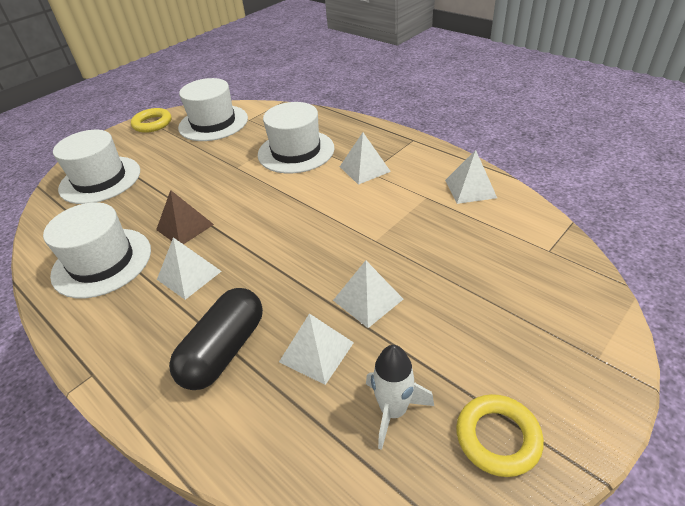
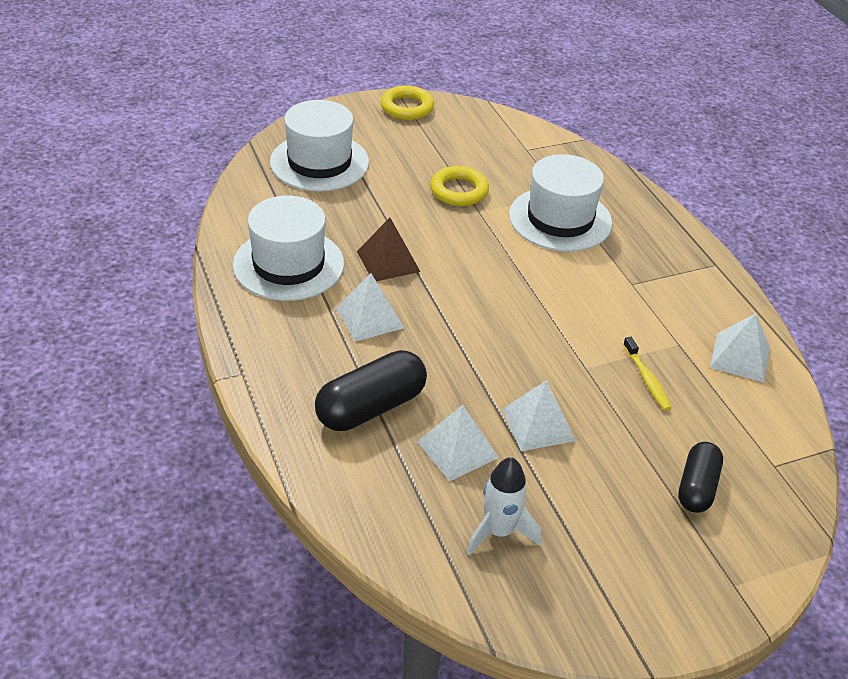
camera: 20 degrees right, 0 degrees up
white hat [178,78,248,141] -> none
white pyramid [340,133,391,185] -> none
yellow ring [456,394,544,477] -> yellow ring moved to [430,166,489,206]
none -> yellow toothbrush [623,337,671,411]
none -> black capsule [678,442,723,513]

